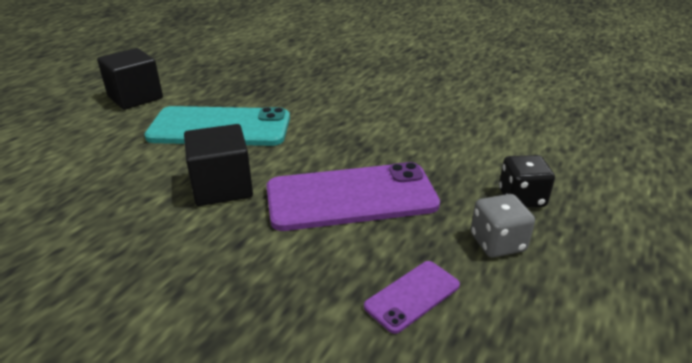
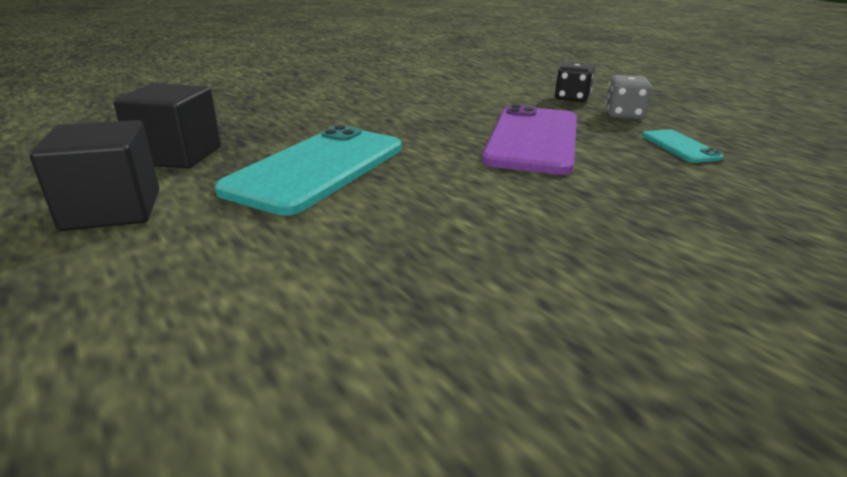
camera: 65 degrees left, 5 degrees down
black cube [184,124,253,206] -> black cube moved to [113,83,221,169]
purple phone [364,261,460,334] -> turquoise phone [642,129,724,163]

